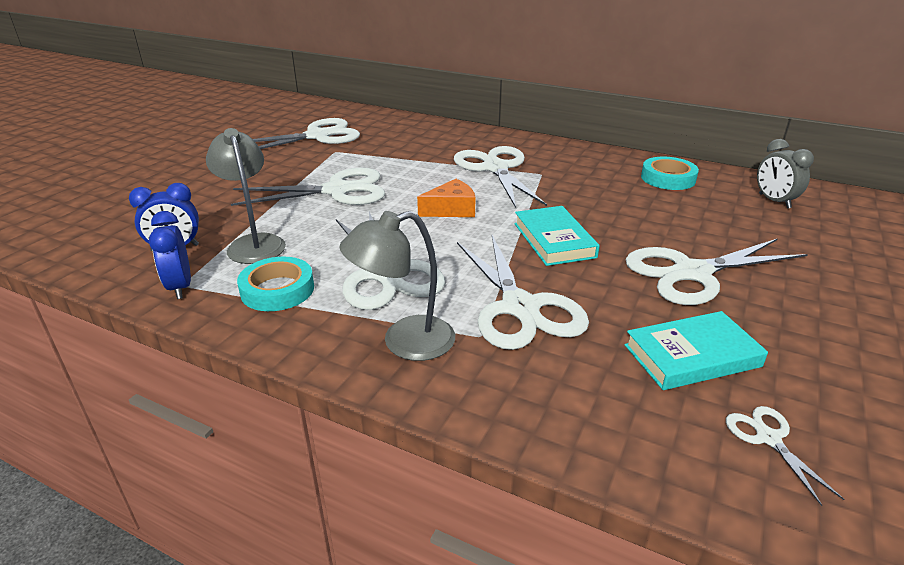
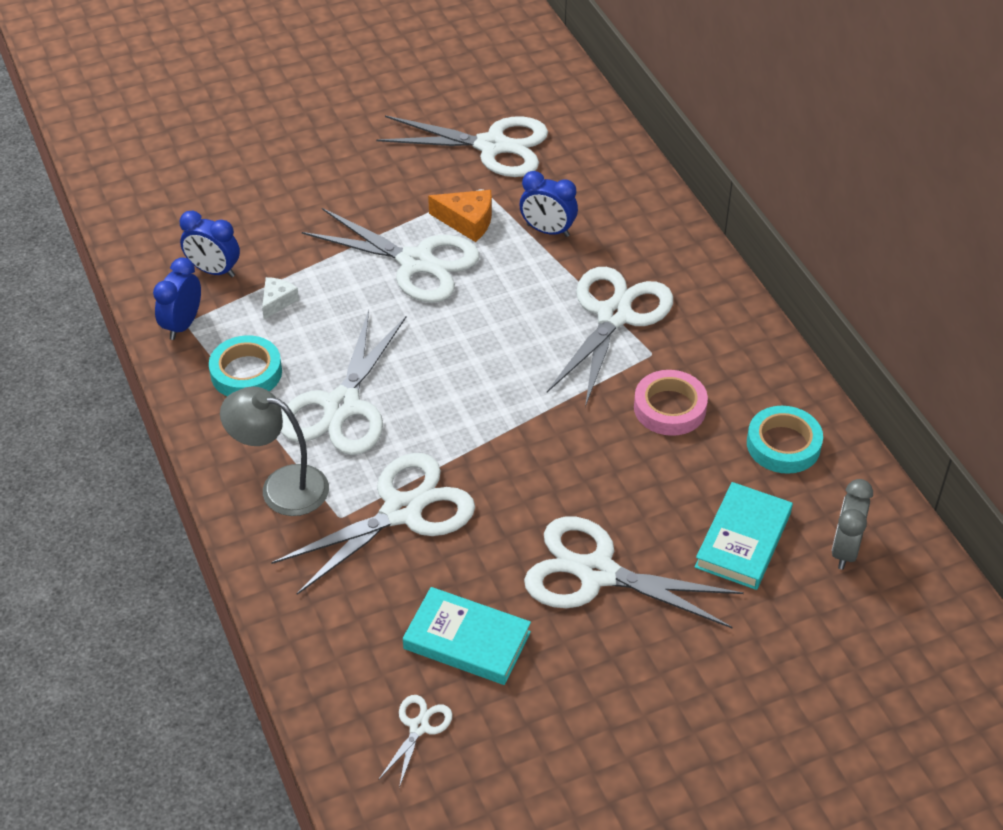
camera: 40 degrees right, 15 degrees up
grey lamp [206,128,286,264] -> white cheese [262,277,299,319]
orange cheese [417,179,476,217] -> orange cheese moved to [428,190,492,242]
white scissors [457,235,589,350] -> white scissors turned 150 degrees counterclockwise [271,453,475,595]
turquoise book [514,206,600,266] -> turquoise book moved to [695,482,793,590]
none -> blue clock [520,171,578,237]
none -> pink tape [634,370,708,436]

